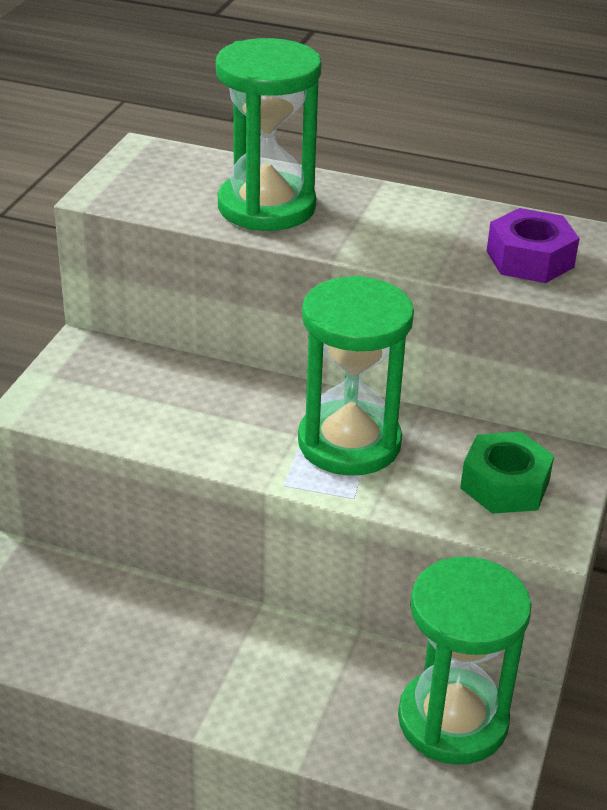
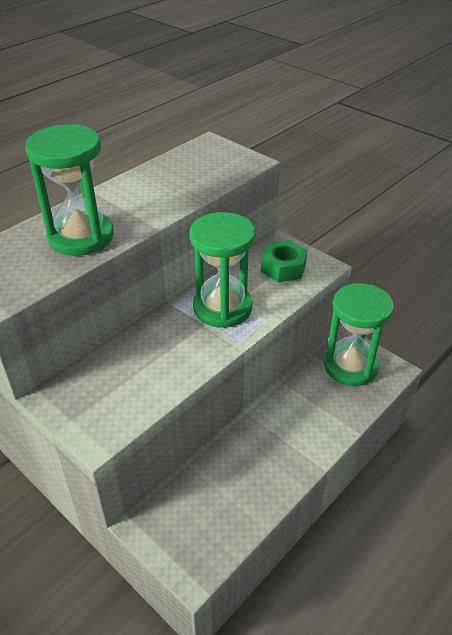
camera: 65 degrees left, 5 degrees up
purple nut [487,208,580,283] -> none

